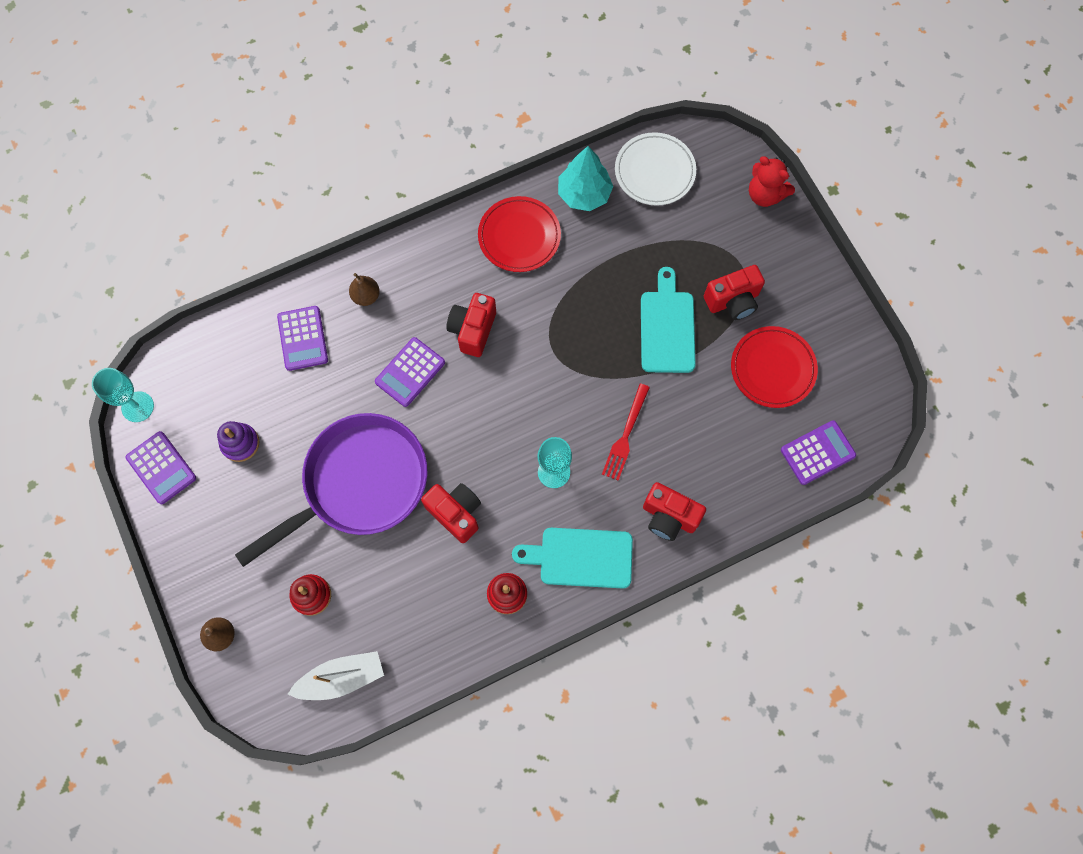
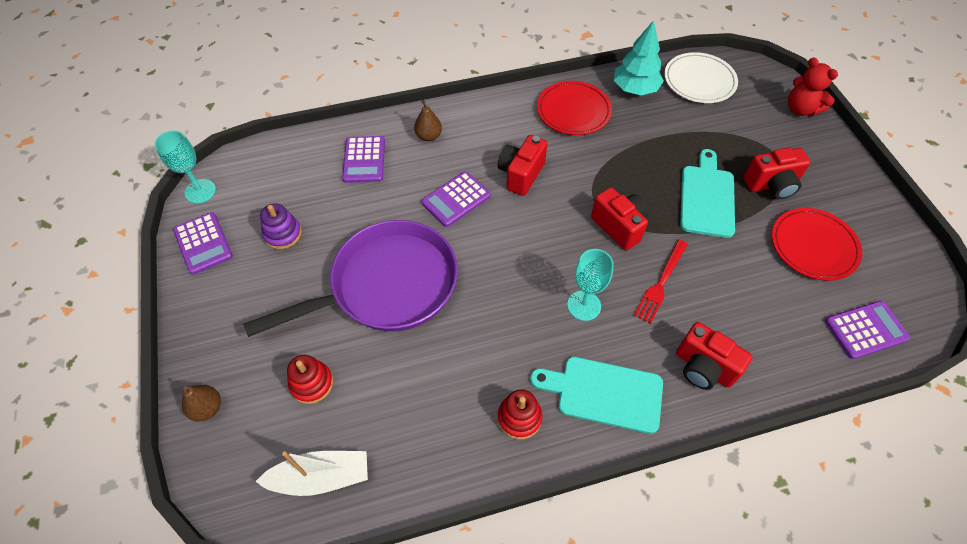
camera: 10 degrees right, 15 degrees down
red camera [421,483,481,543] -> red camera moved to [591,187,649,251]

